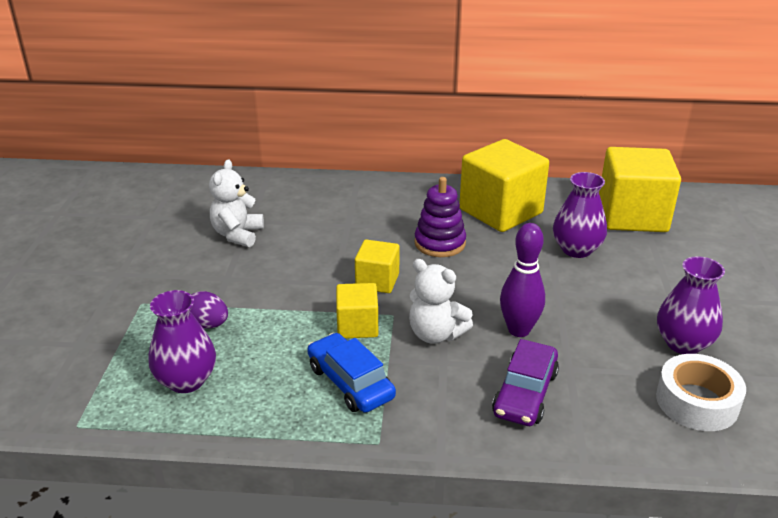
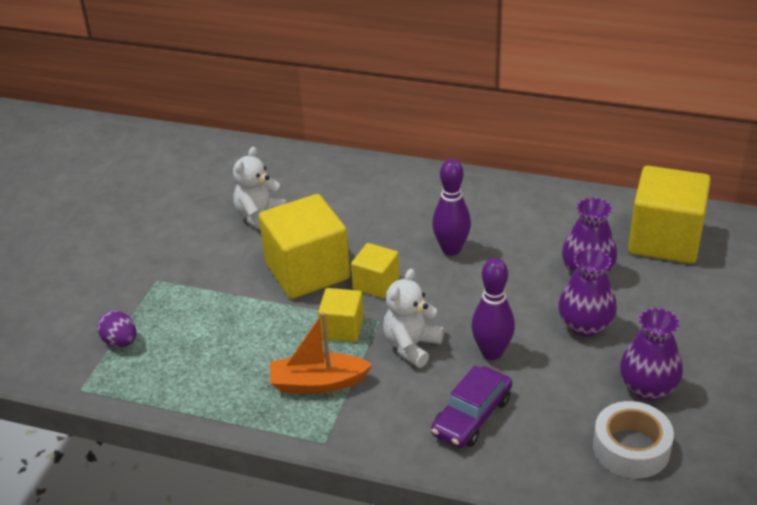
camera: 15 degrees right, 5 degrees up
purple vase [148,290,216,393] -> purple vase moved to [558,248,617,337]
purple egg [190,291,228,329] -> purple egg moved to [97,311,136,347]
blue car [307,333,396,413] -> orange boat [270,312,373,393]
white teddy bear [409,259,473,344] -> white teddy bear turned 75 degrees clockwise [383,269,444,368]
purple stacking toy [414,177,466,257] -> purple bowling pin [432,159,471,256]
yellow cube [460,139,549,232] -> yellow cube moved to [259,194,350,299]

